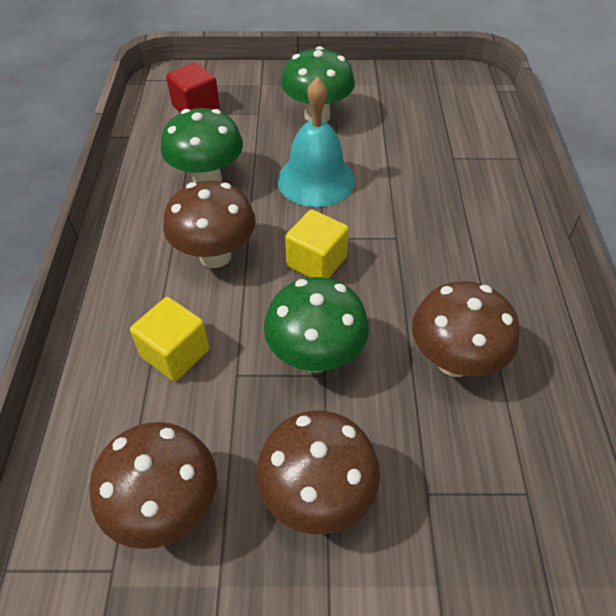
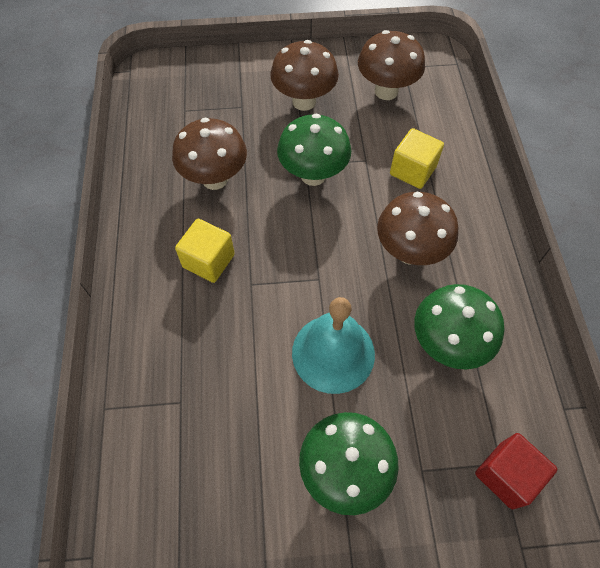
camera: 175 degrees right, 10 degrees up
yellow cube [285,209,349,278] -> yellow cube moved to [175,219,235,283]

